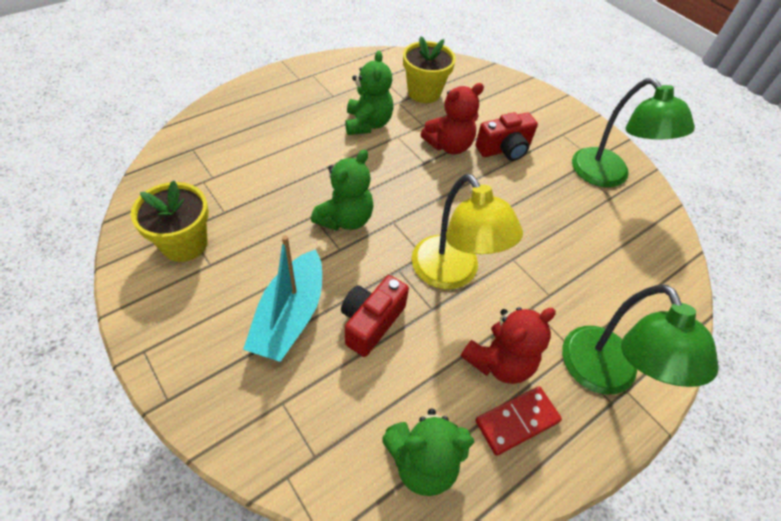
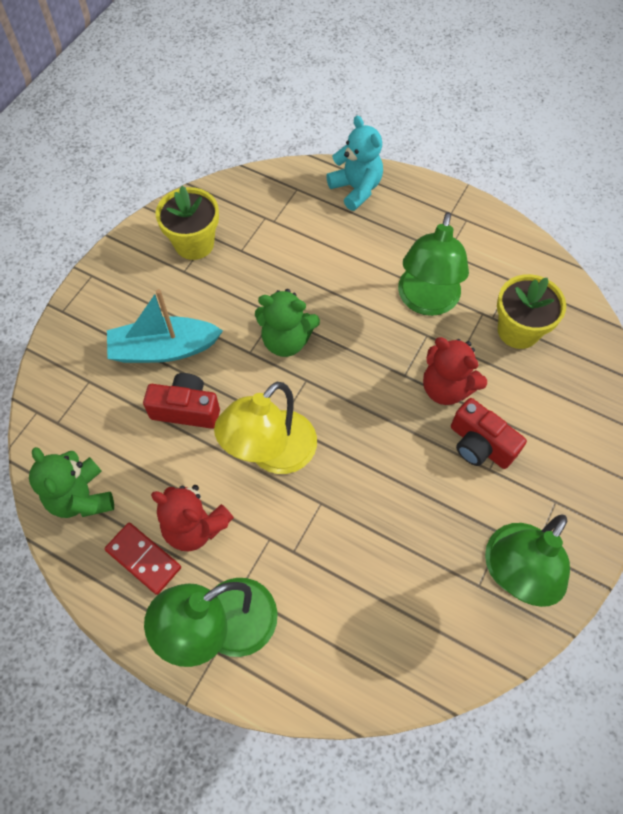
camera: 70 degrees right, 10 degrees up
green teddy bear [345,50,393,135] -> green lamp [398,212,469,316]
none -> turquoise teddy bear [326,116,383,211]

